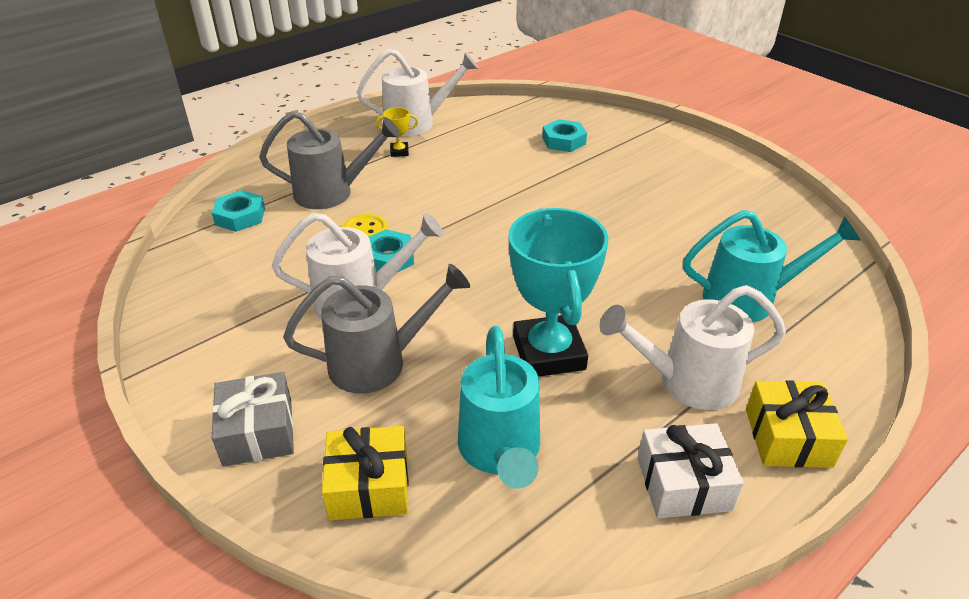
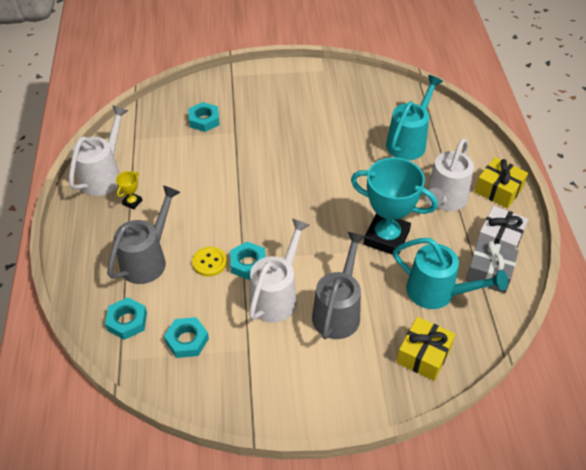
camera: 55 degrees left, 10 degrees up
grey gift [212,372,294,467] -> grey gift moved to [465,239,518,293]
none -> turquoise nut [164,317,209,358]

